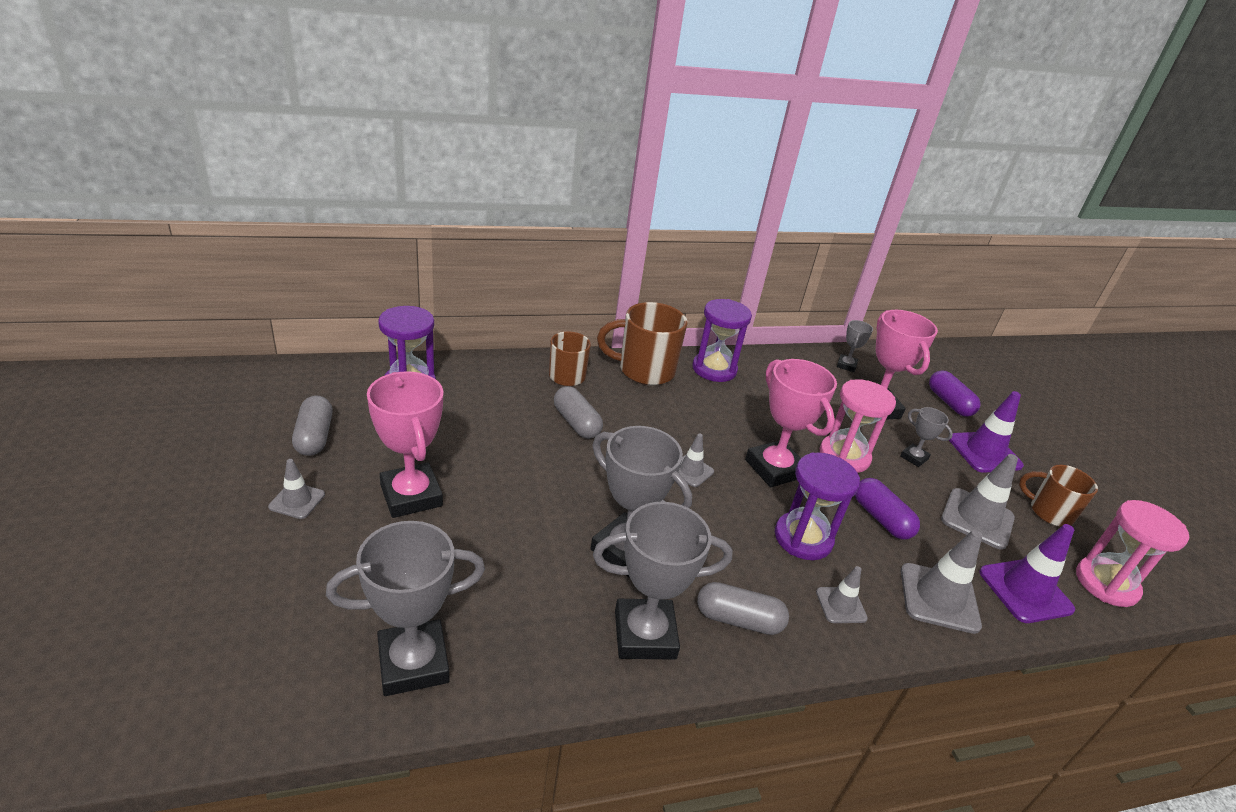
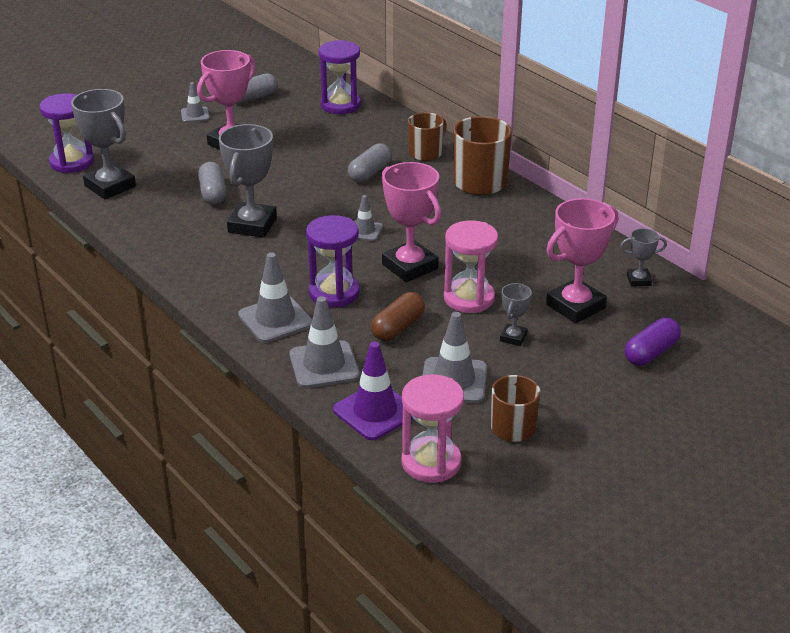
camera: 70 degrees right, 0 degrees up
grey trophy [593,502,733,660] -> none
purple hourglass [692,299,752,382] -> purple hourglass moved to [39,93,94,173]
grey capsule [697,582,789,635] -> grey capsule moved to [198,162,227,205]
pink trophy [745,359,837,487] -> pink trophy turned 75 degrees counterclockwise [381,162,441,282]
grey traffic cone [816,566,868,623] -> grey traffic cone [238,252,312,343], size x1.74
purple capsule [855,478,920,540] -> brown capsule [371,292,425,341]
purple traffic cone [949,391,1024,473] -> none

